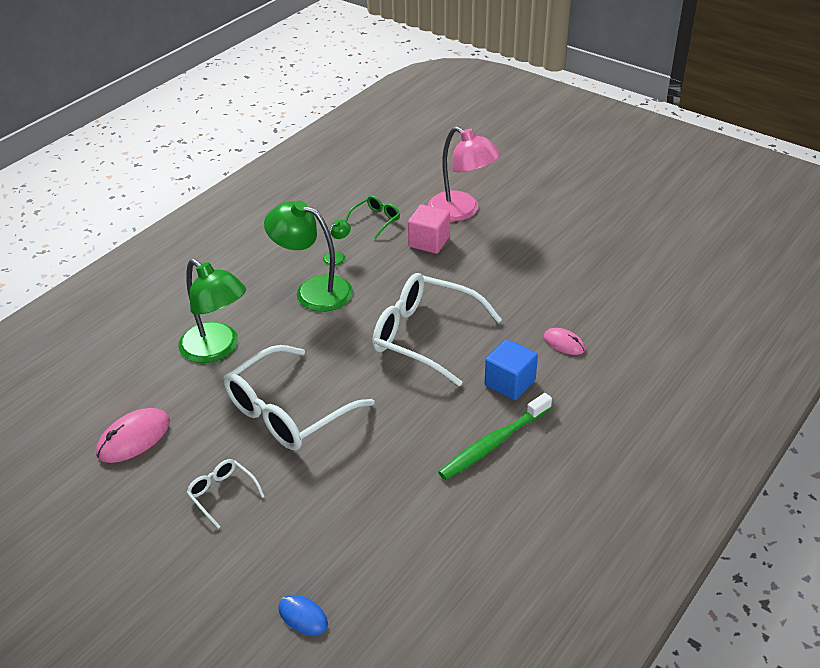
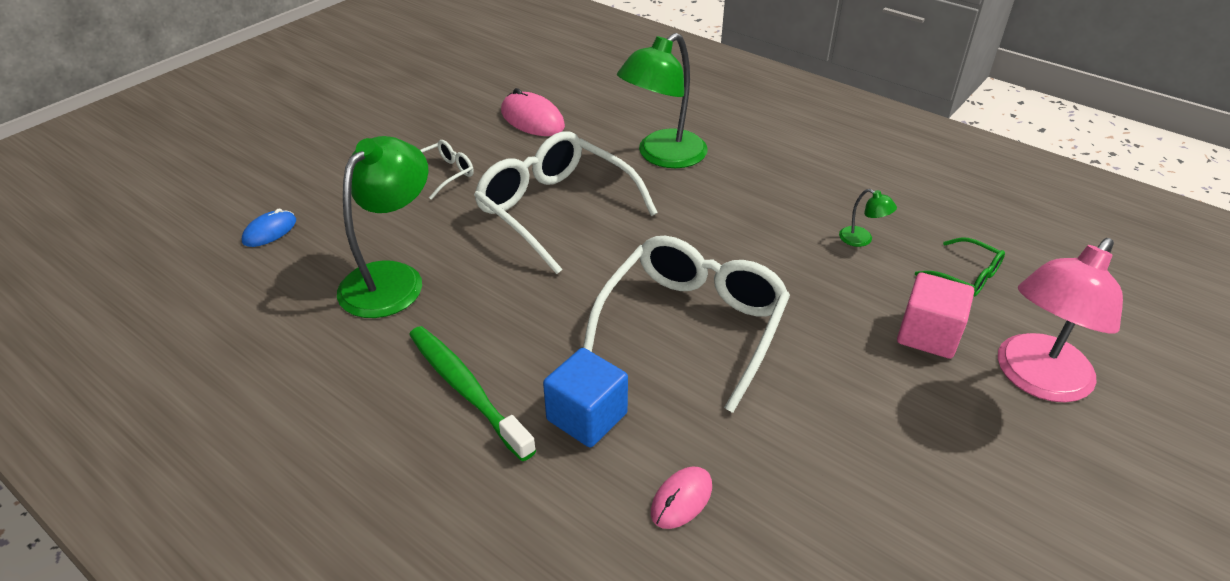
camera: 90 degrees right, 0 degrees up
green lamp [264,200,353,312] -> green lamp moved to [337,136,428,318]

